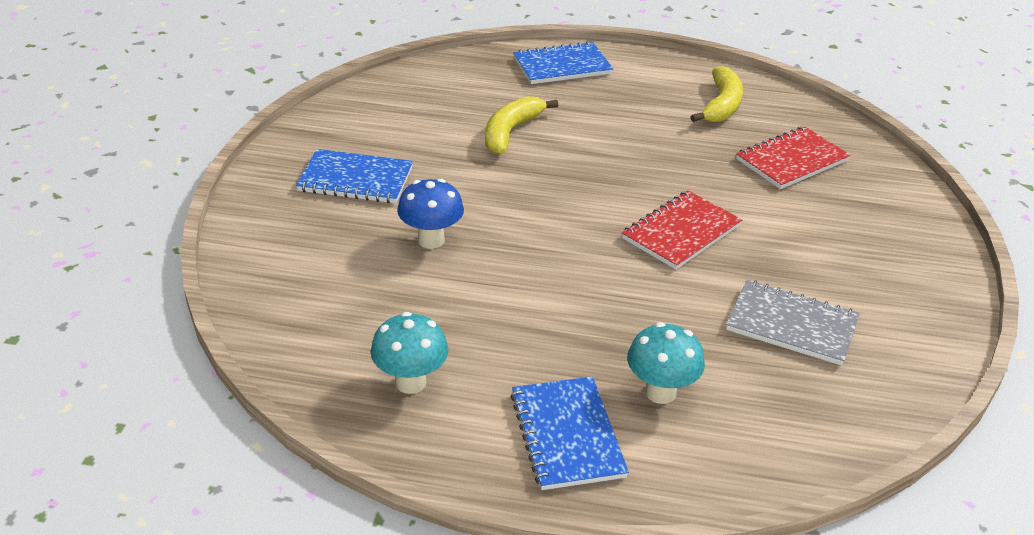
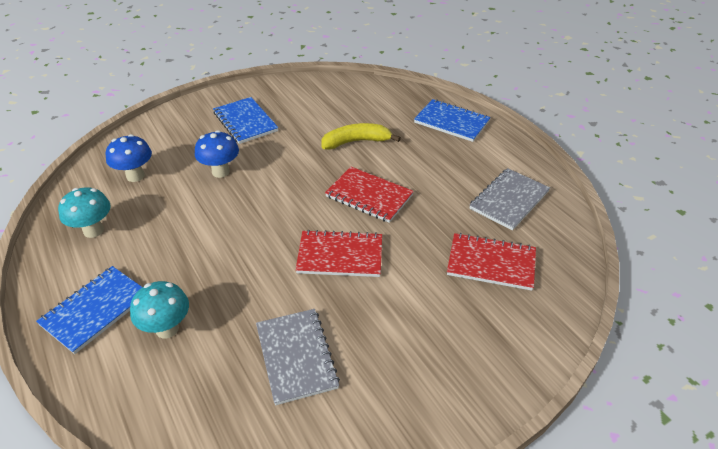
camera: 50 degrees right, 5 degrees up
yellow banana [690,66,743,122] -> grey notebook [469,168,550,230]
none -> blue mushroom [106,134,152,182]
none -> red notebook [325,167,414,223]

